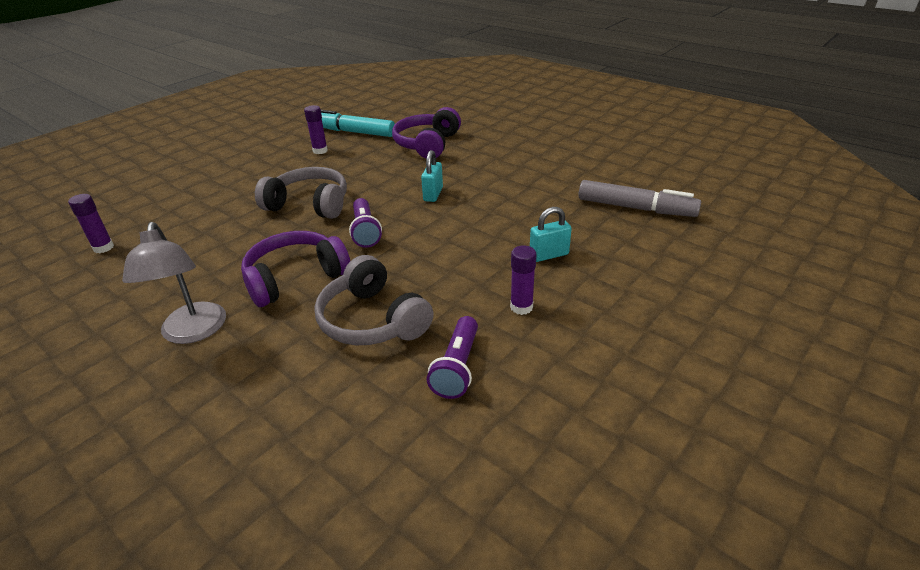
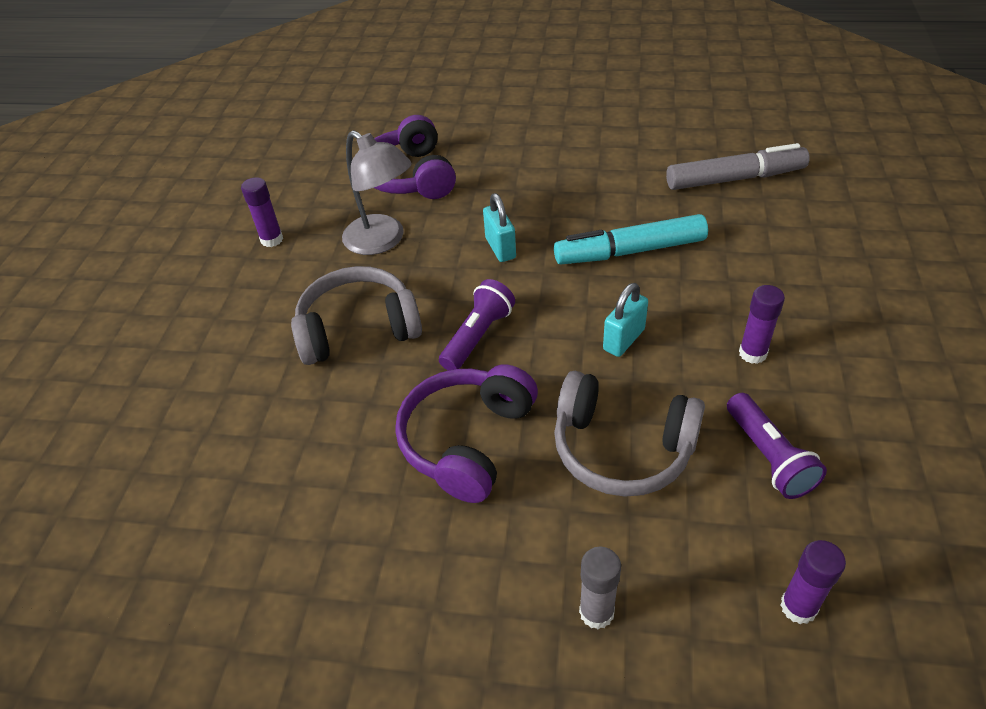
camera: 30 degrees left, 10 degrees up
purple glue stick [68,194,114,253] -> purple glue stick moved to [780,540,846,624]
grey lamp [122,222,226,344] -> grey lamp moved to [342,130,412,255]
turquoise marker [321,110,395,137] -> turquoise marker moved to [554,214,708,265]
purple flashlight [349,198,382,248] -> purple flashlight turned 105 degrees counterclockwise [439,279,515,371]
turquoise padlock [530,207,572,262] -> turquoise padlock moved to [603,283,648,357]
none -> grey glue stick [579,547,621,629]

